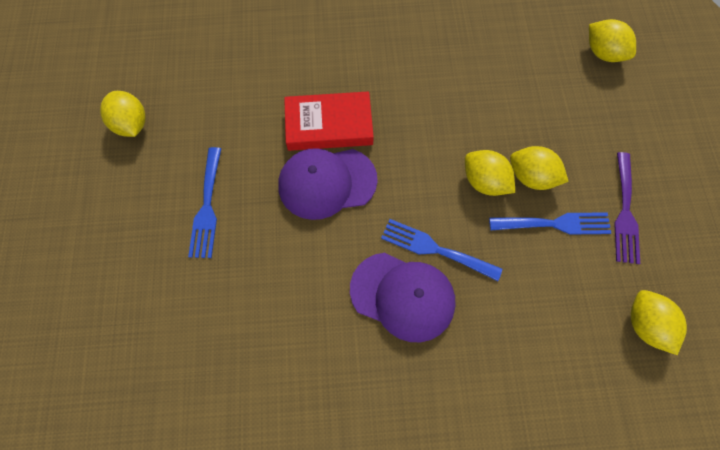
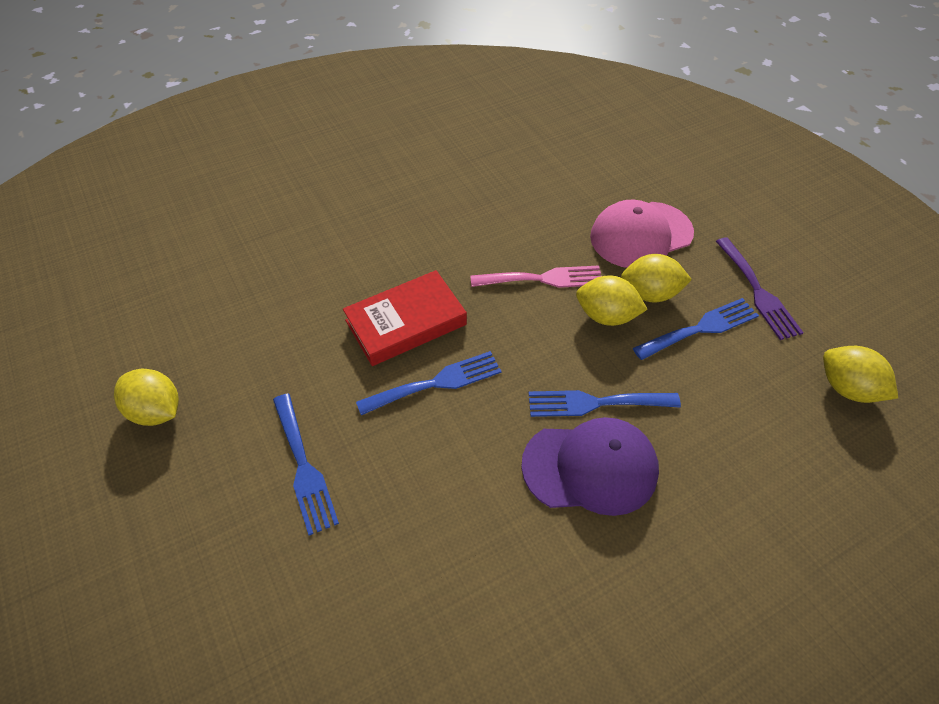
camera: 25 degrees left, 15 degrees down
purple cap [278,148,378,220] -> blue fork [356,351,501,415]
yellow lemon [589,19,636,62] -> none
none -> pink fork [470,265,601,288]
none -> pink cap [590,200,694,268]

